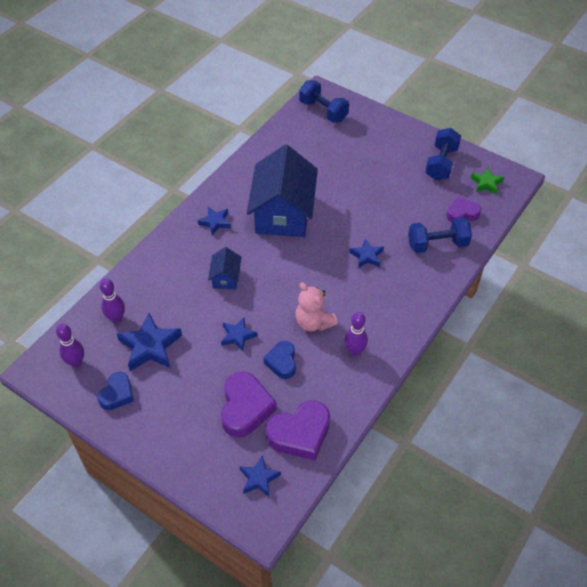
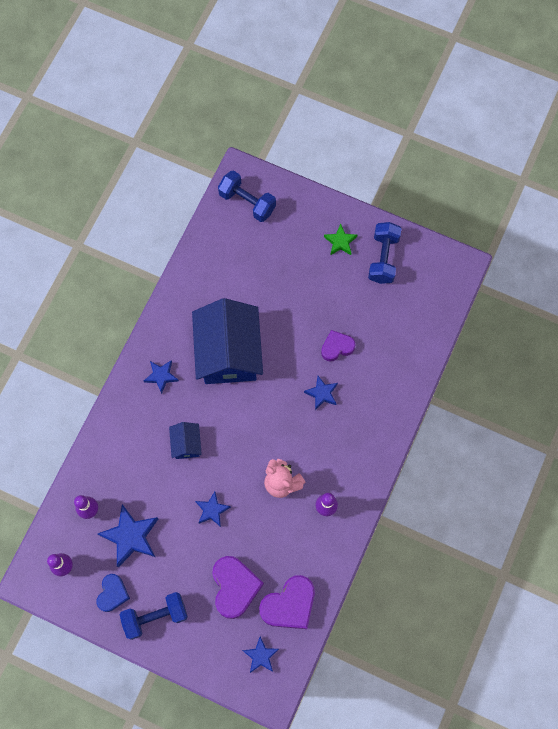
camera: 10 degrees left, 20 degrees up
blue heart [263,341,296,379] -> none
blue dumbbell [408,217,472,253] -> blue dumbbell moved to [120,592,188,640]
purple heart [446,196,481,222] -> purple heart moved to [321,330,356,362]
green star [471,168,504,194] -> green star moved to [324,224,357,255]

